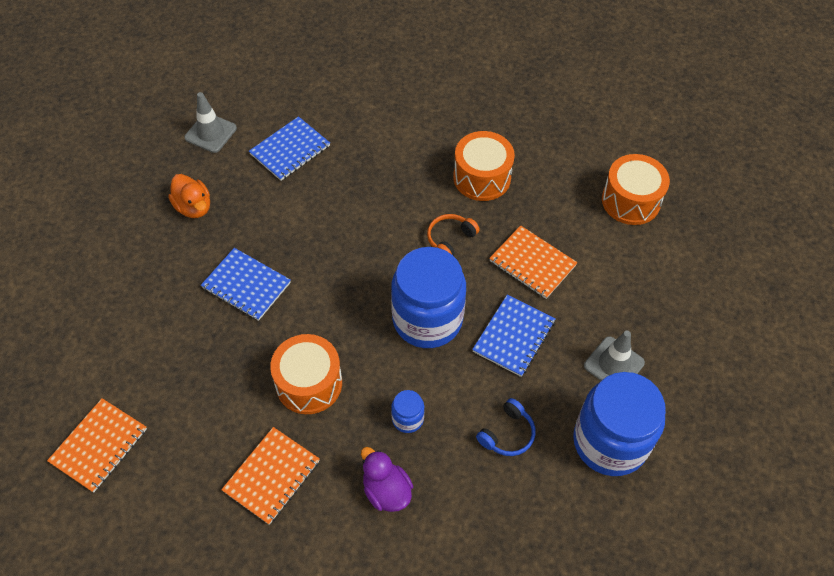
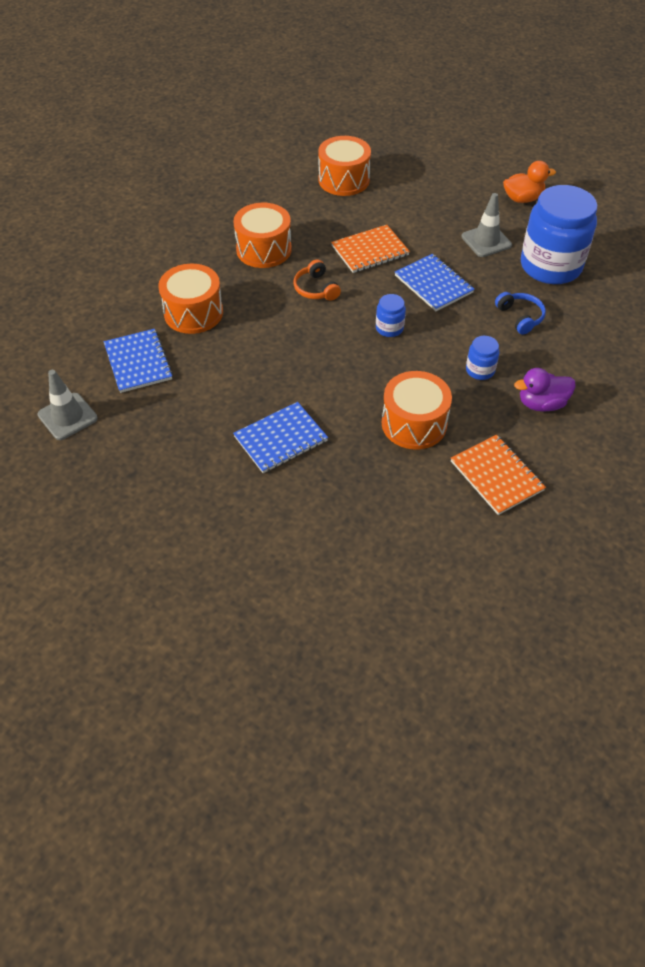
camera: 65 degrees left, 5 degrees down
orange notebook [47,398,147,493] -> none
orange duck [168,174,210,218] -> orange duck moved to [503,161,556,203]
blue jar [391,247,466,348] -> blue jar [376,294,406,337], size x0.43
none -> orange drum [158,264,223,334]

